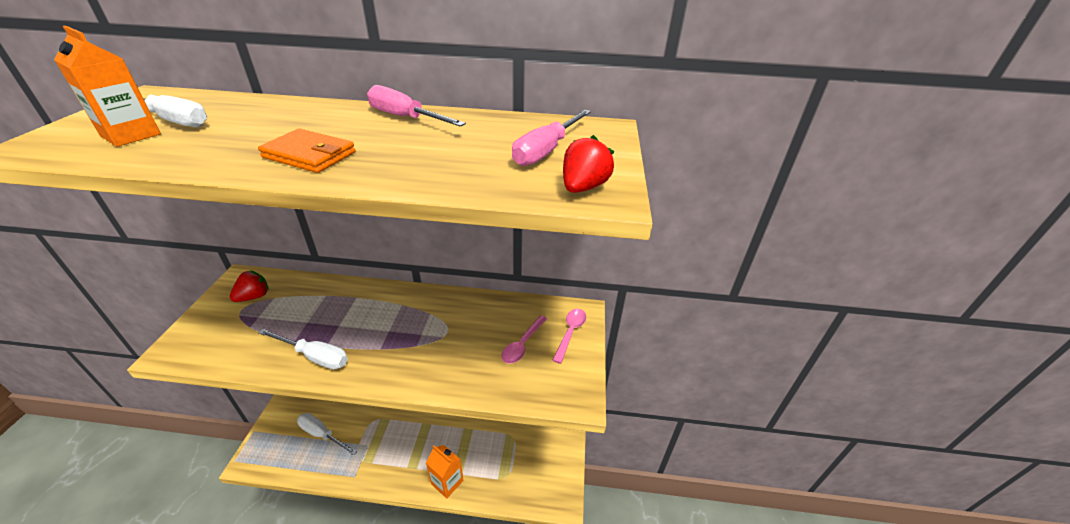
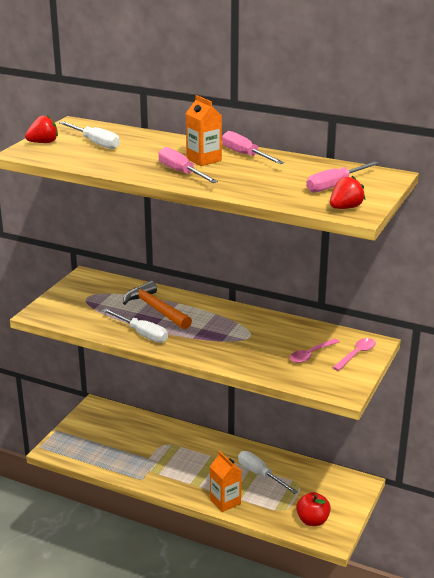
camera: 20 degrees right, 10 degrees down
orange carton [54,26,161,147] -> orange carton moved to [186,95,222,166]
red strawberry [230,270,269,302] -> red strawberry moved to [25,115,58,143]
orange wallet [258,129,355,173] -> pink screwdriver [159,147,218,183]
white screwdriver [297,413,357,456] -> white screwdriver moved to [238,451,298,494]
none -> orange hammer [123,281,192,329]
none -> red apple [296,492,331,526]

